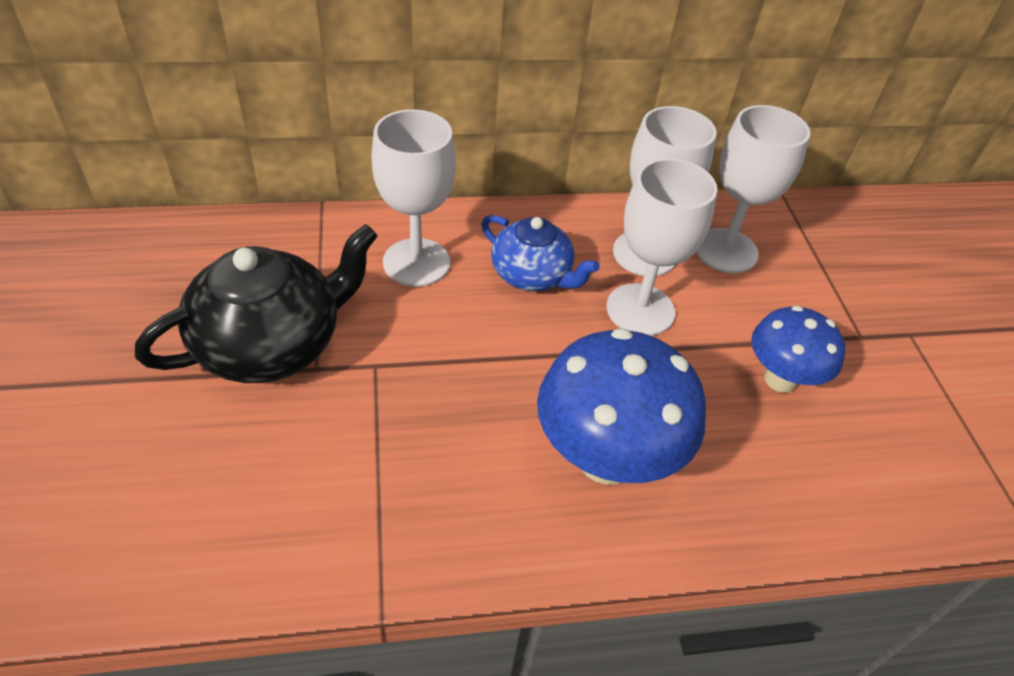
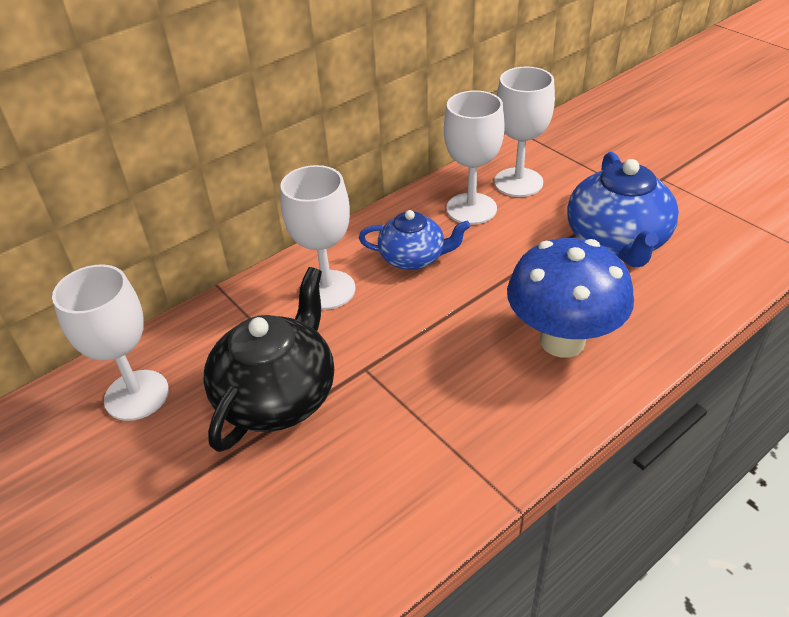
camera: 25 degrees left, 5 degrees down
white goblet [606,158,718,336] -> white goblet moved to [52,264,169,421]
blue mushroom [751,306,845,393] -> blue teapot [567,152,679,267]

